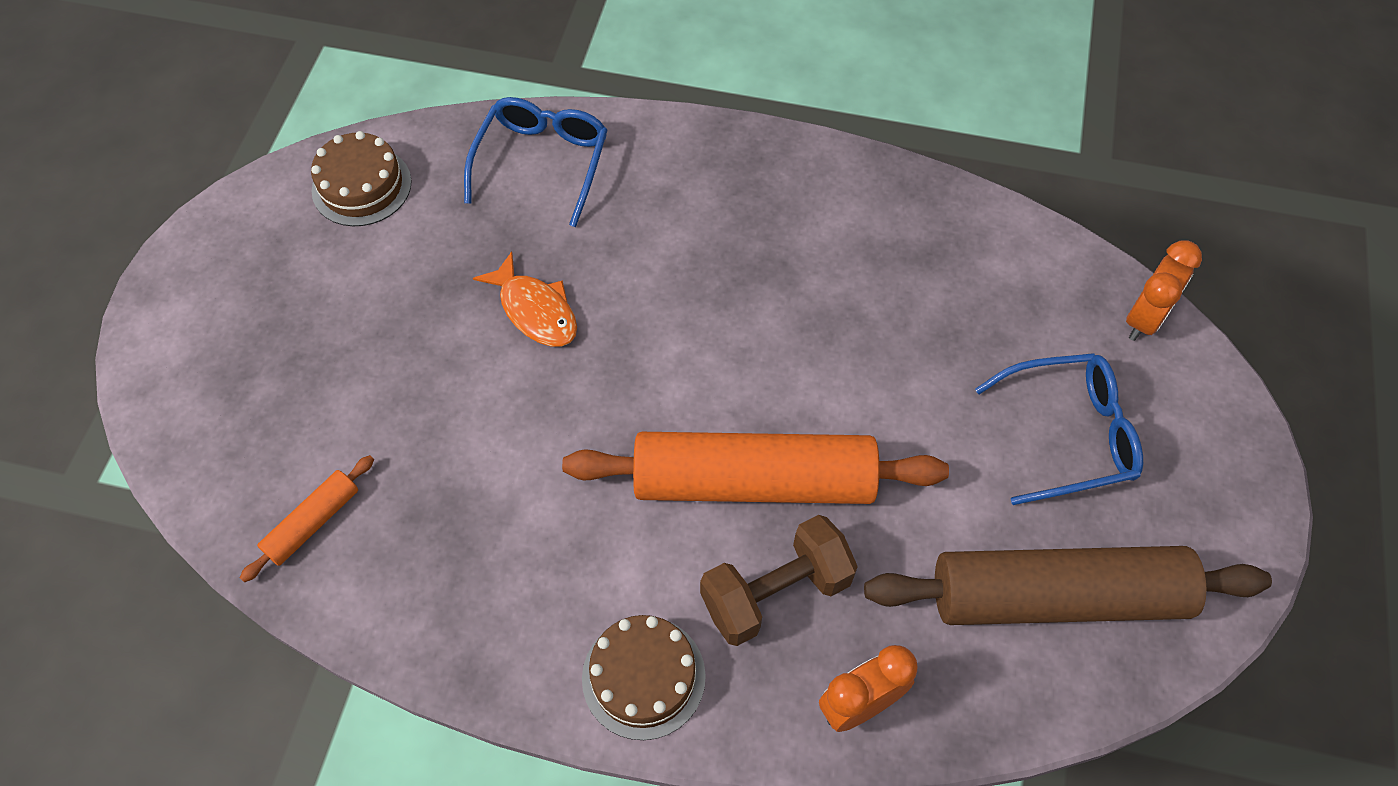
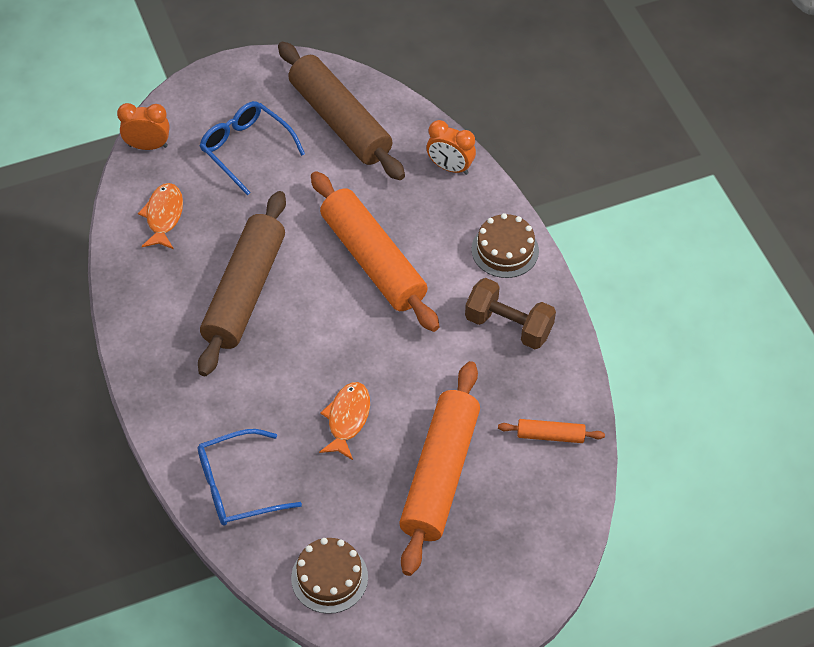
camera: 125 degrees left, 5 degrees down
brown dumbbell [700,515,858,646] -> brown dumbbell moved to [465,278,556,349]
none -> orange fish [138,183,183,249]
none -> brown rolling pin [198,191,286,376]
none -> orange rolling pin [399,361,480,576]

